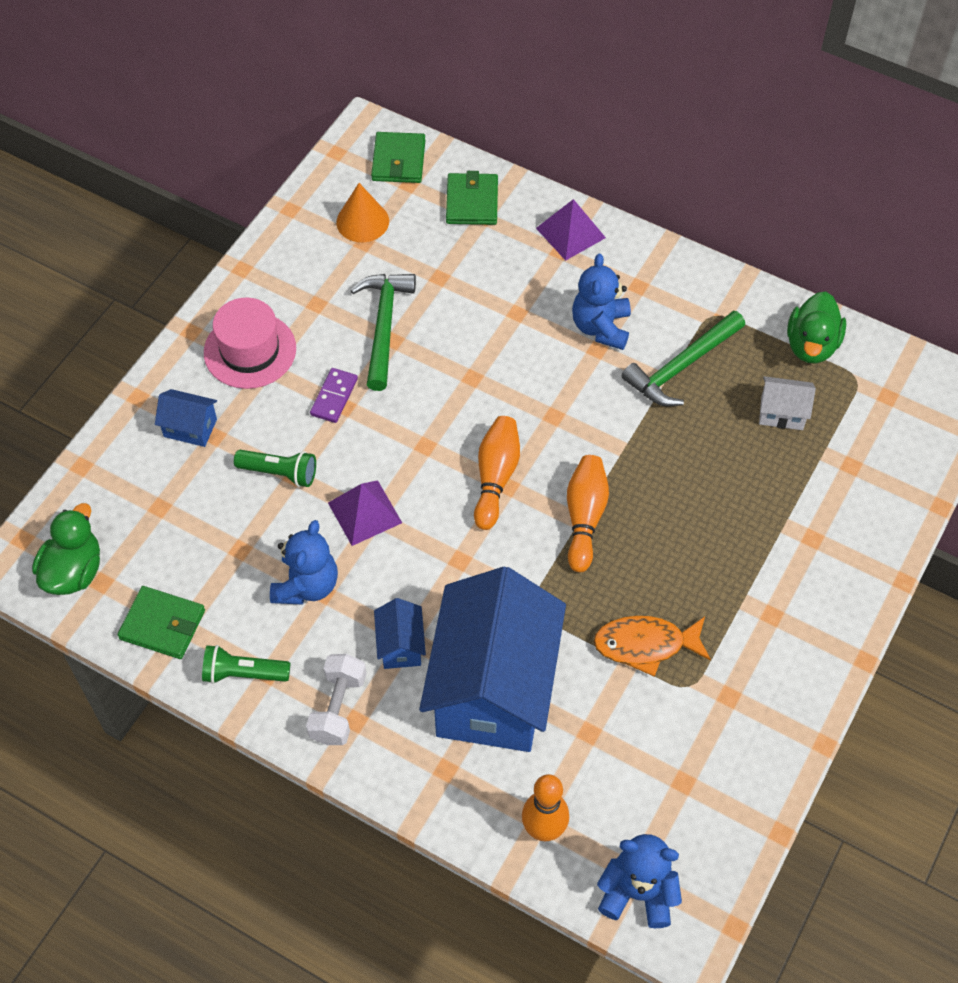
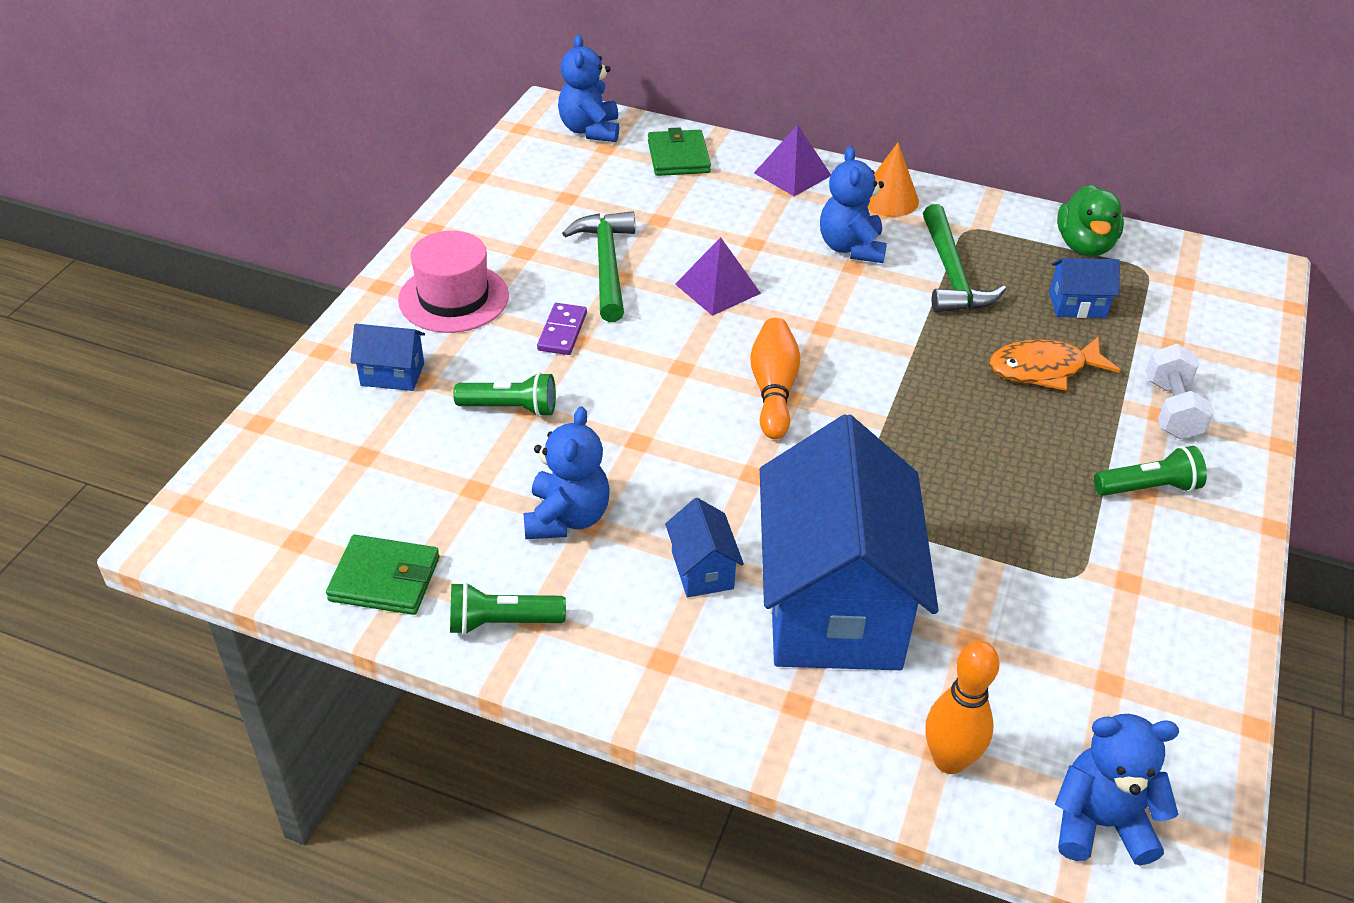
camera: 10 degrees left, 15 degrees down
green duck [32,503,100,595] -> none
white dumbbell [306,654,366,745] -> white dumbbell moved to [1146,344,1214,439]
purple pyramid [328,480,402,546] -> purple pyramid moved to [675,237,761,316]
orange cone [336,183,389,242] -> orange cone moved to [868,143,919,217]
green wallet [371,132,425,183] -> blue teddy bear [558,35,619,142]
orange bowling pin [567,455,609,572] -> none
orange fish [594,616,711,677] -> orange fish moved to [989,337,1120,391]
green hammer [621,311,745,406] -> green hammer turned 45 degrees counterclockwise [923,204,1006,313]
white house [759,376,816,430] -> blue house [1049,258,1120,318]
none -> green flashlight [1094,446,1207,496]

